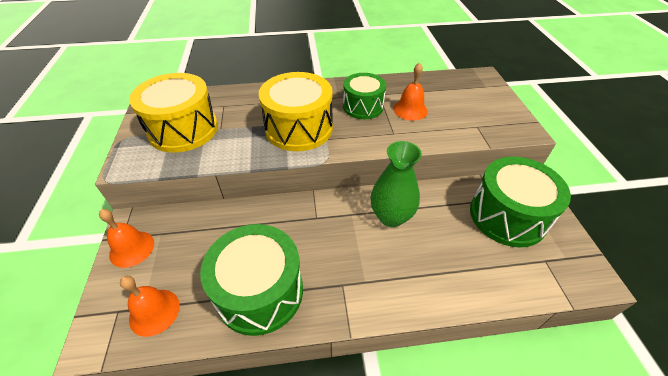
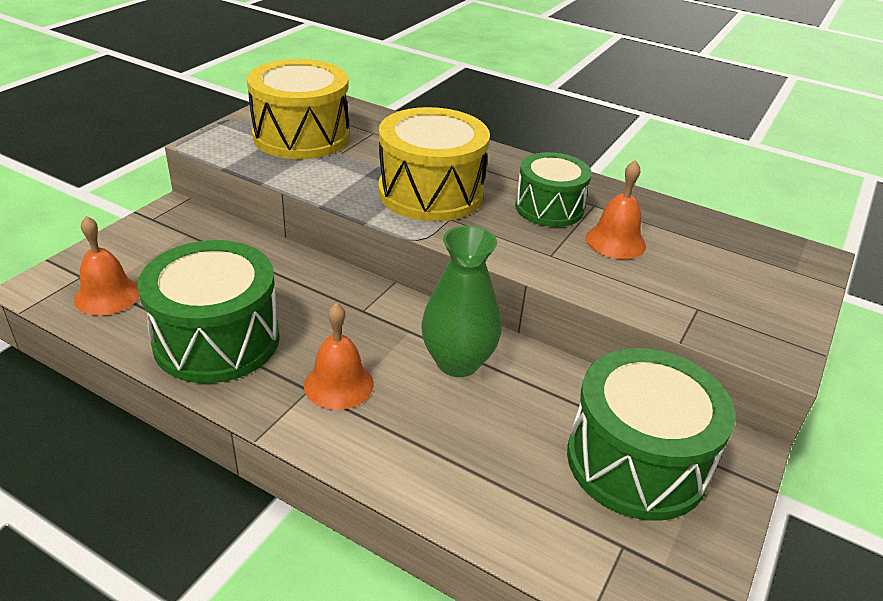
camera: 35 degrees right, 10 degrees down
orange bell [99,209,154,268] -> orange bell moved to [304,303,374,410]

